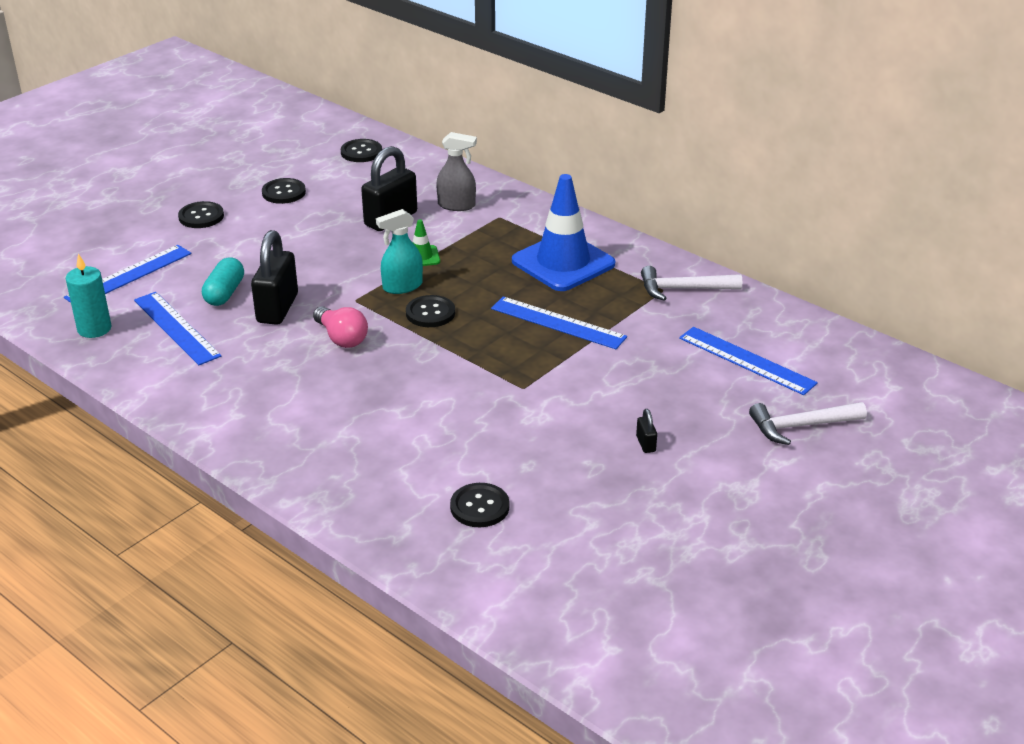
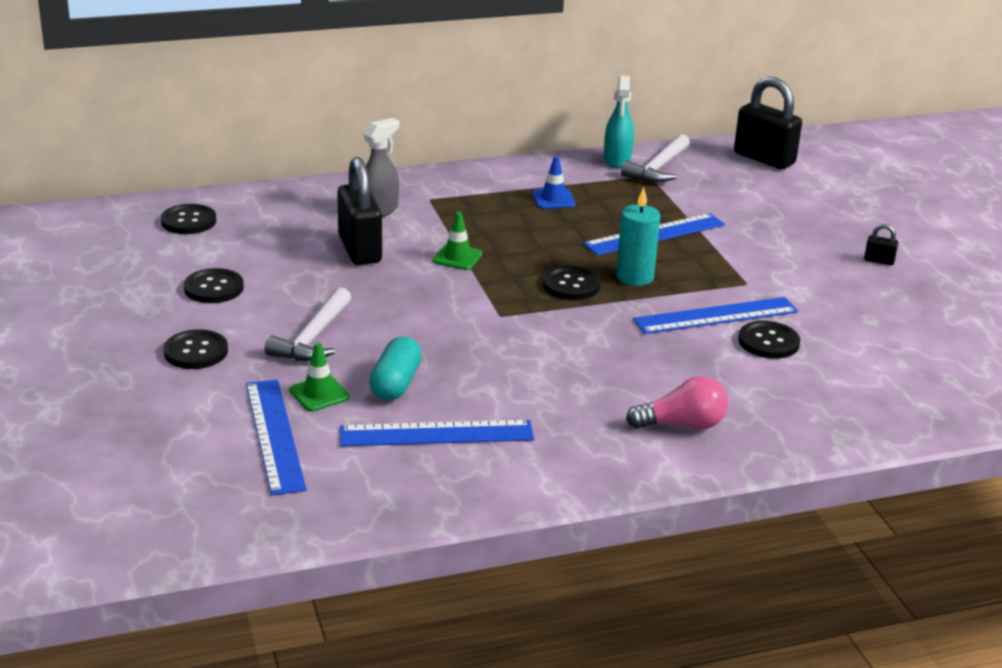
camera: 60 degrees left, 5 degrees down
turquoise candle [66,253,112,338] -> turquoise candle moved to [616,187,661,286]
turquoise capsule [202,257,244,306] -> turquoise capsule turned 60 degrees clockwise [369,337,422,400]
black padlock [251,230,298,325] -> black padlock moved to [734,77,802,169]
pink light bulb [313,306,368,348] -> pink light bulb moved to [626,376,728,429]
turquoise spray bottle [376,209,423,294] -> turquoise spray bottle moved to [604,75,634,168]
black button [450,483,509,527] -> black button moved to [738,321,800,359]
blue traffic cone [512,174,615,291] -> blue traffic cone [533,156,575,209], size x0.43
blue ruler [679,327,818,395] -> blue ruler moved to [633,297,798,334]
white hammer [749,402,867,445] -> white hammer moved to [265,287,351,361]
none -> green traffic cone [289,343,350,411]

